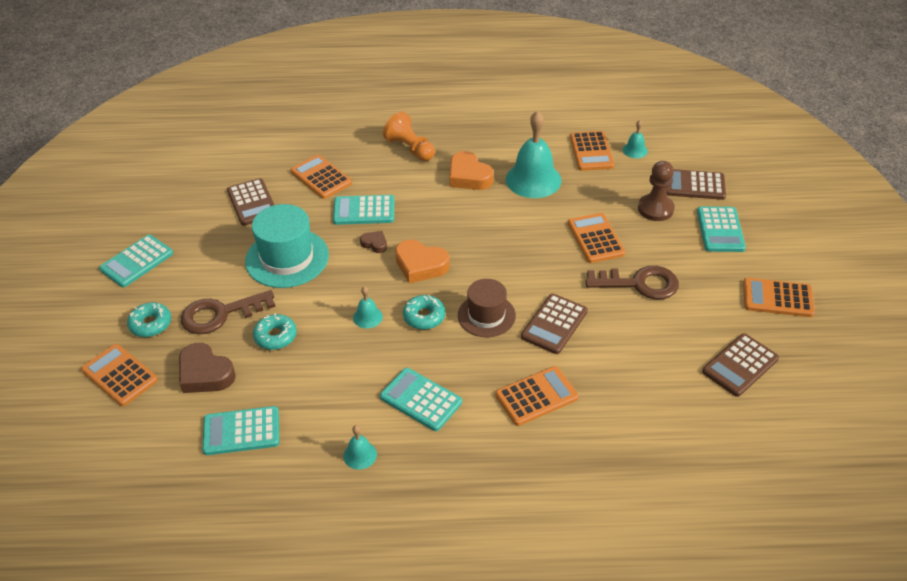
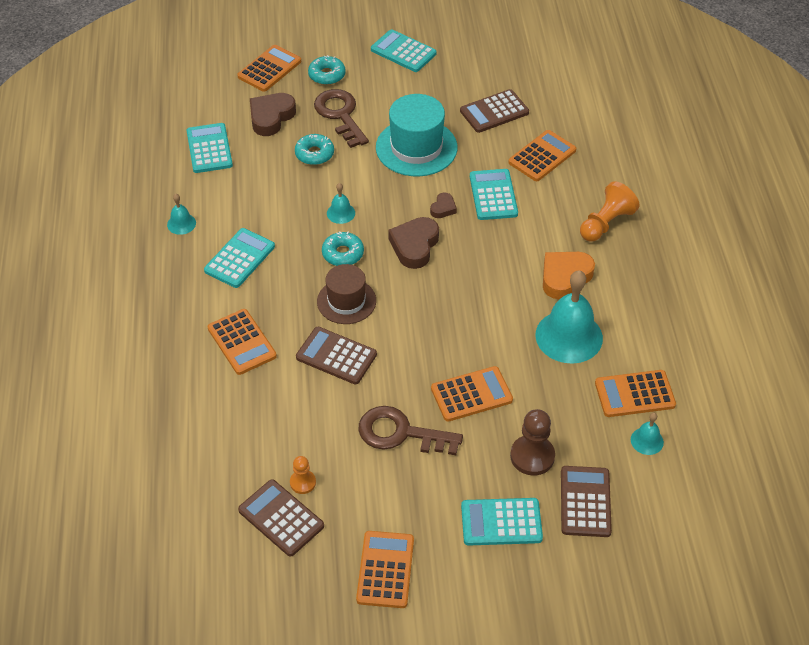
camera: 85 degrees right, 5 degrees up
orange heart [395,240,450,283] -> brown heart [388,217,439,269]
brown key [585,266,679,299] -> brown key turned 105 degrees clockwise [358,406,463,455]
none -> orange pawn [290,456,316,494]

